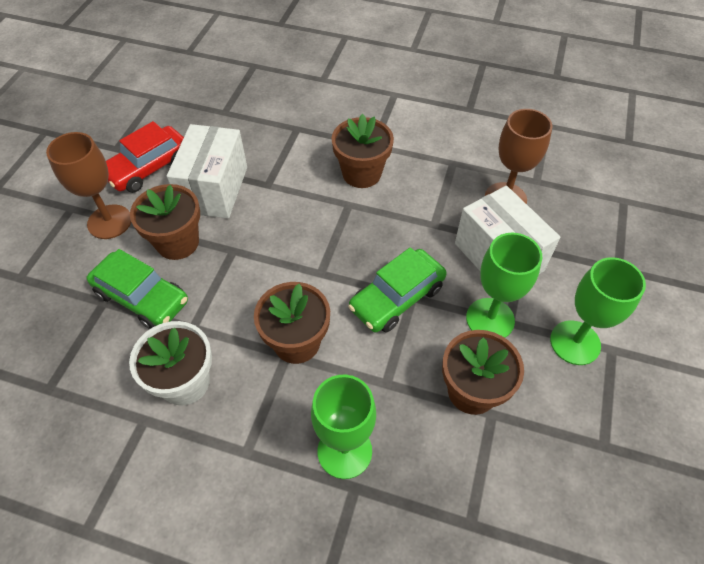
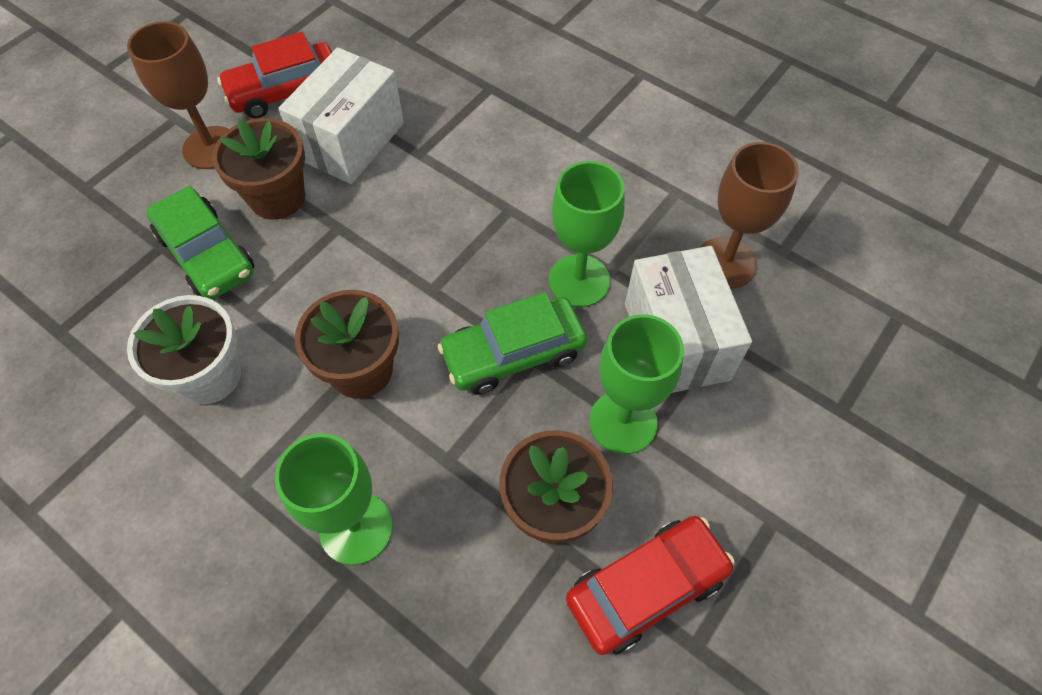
camera: 20 degrees right, 5 degrees up
brown flower pot [331,114,394,188] -> none
green goblet [550,257,646,365] -> green goblet moved to [549,161,625,307]
none -> red car [566,516,735,655]

